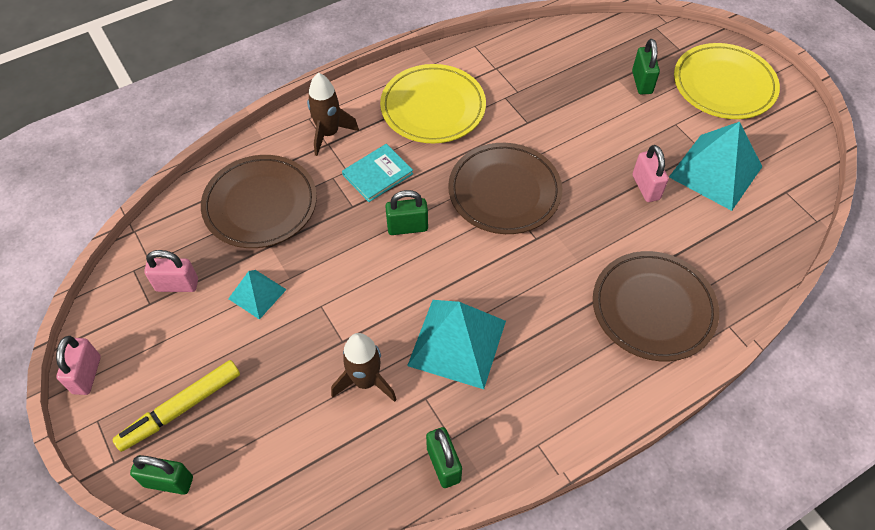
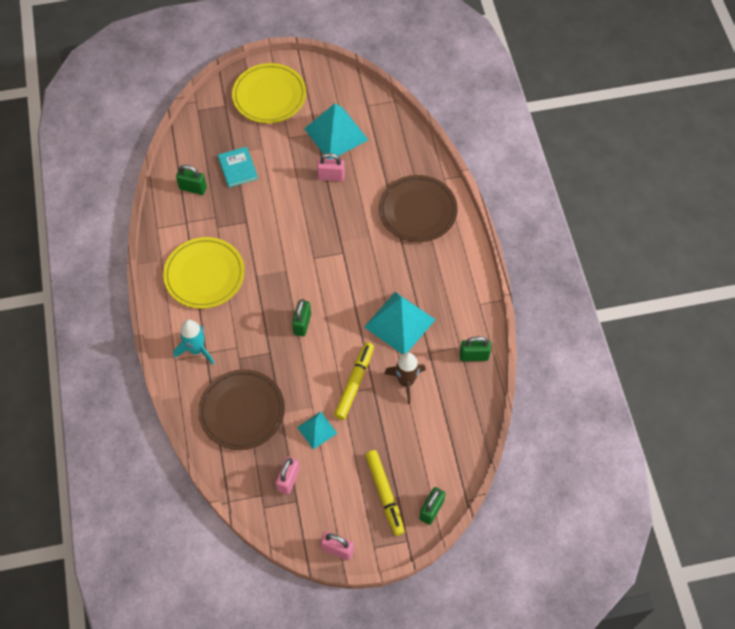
camera: 70 degrees left, 5 degrees up
brown rocket [307,73,359,156] -> turquoise rocket [174,319,214,364]
turquoise book [342,144,413,202] -> turquoise book moved to [218,147,258,187]
brown plate [448,143,562,234] -> none
green padlock [632,39,660,94] -> green padlock moved to [176,165,207,195]
none -> yellow marker [334,342,374,420]

